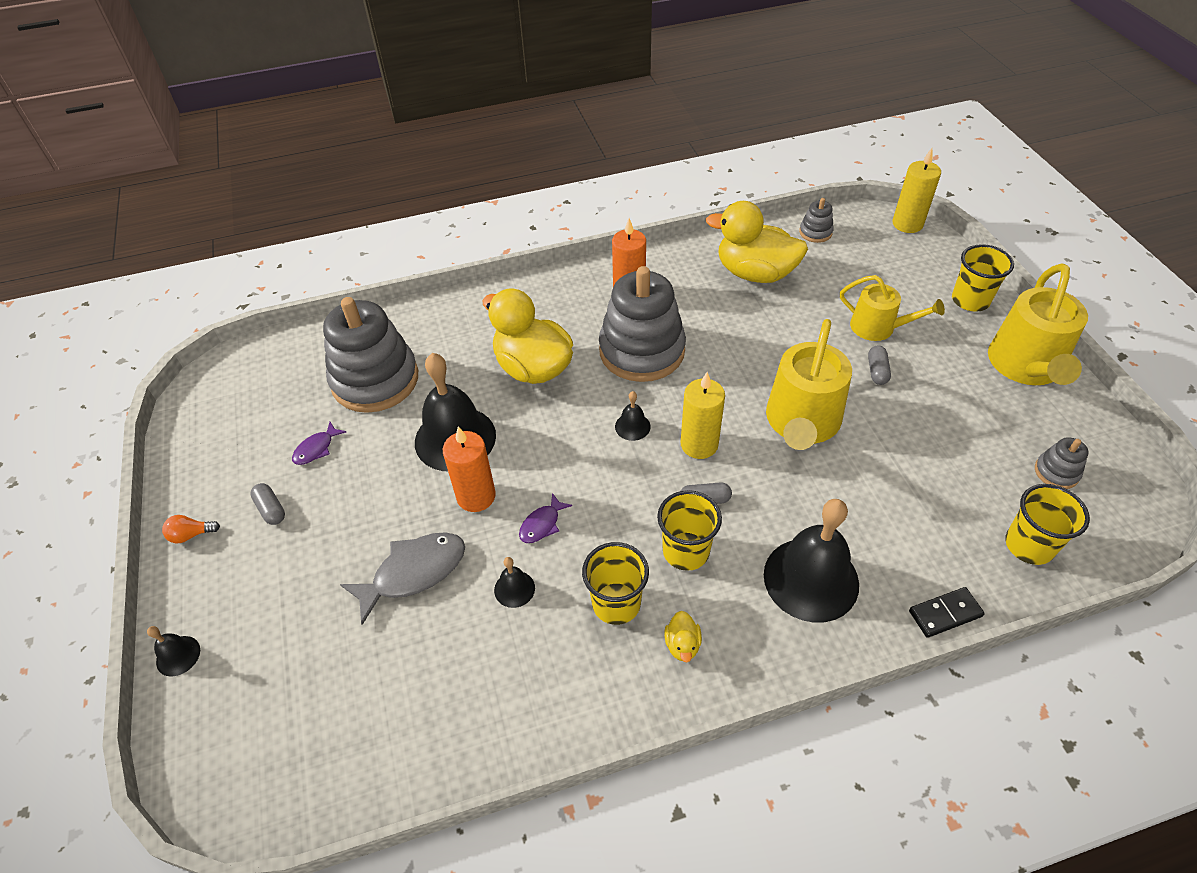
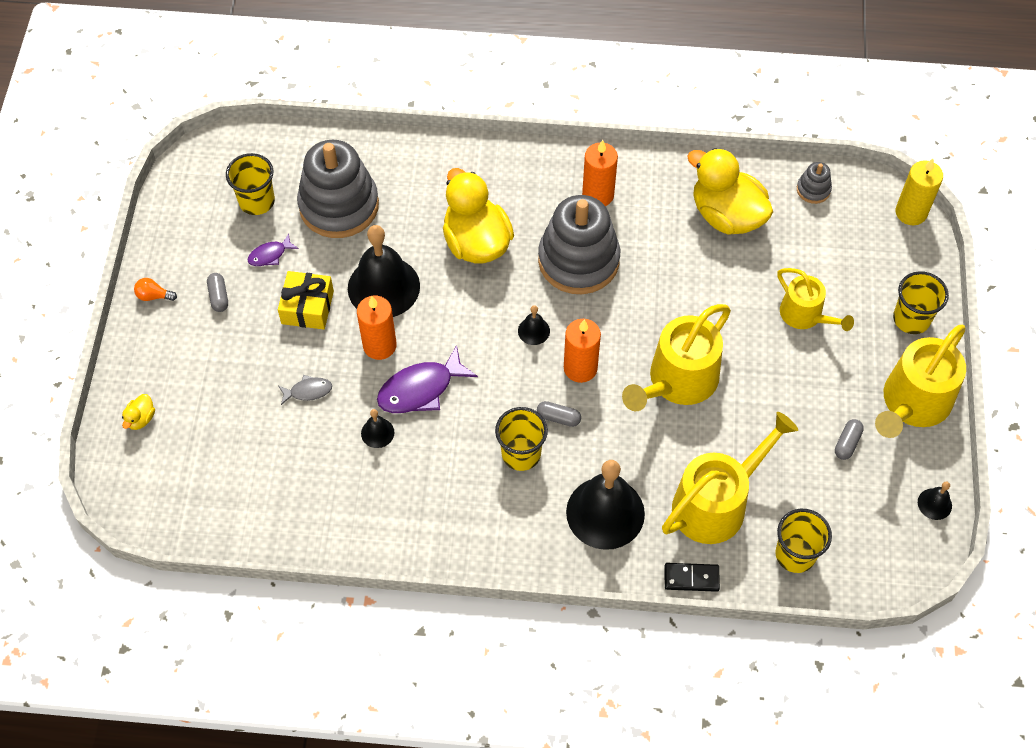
camera: 20 degrees right, 10 degrees up
black bell [147,626,200,676] -> black bell moved to [918,481,952,520]
grey fish [340,532,465,625] -> grey fish [278,375,332,405], size x0.53
purple fish [519,493,572,543] -> purple fish [377,345,478,413], size x1.90
yellow cup [582,542,649,625] -> yellow cup moved to [226,153,275,215]
yellow duck [665,611,702,662] -> yellow duck moved to [122,394,155,430]
yellow candle [681,372,725,459] -> orange candle [564,319,601,383]
grey capsule [868,346,891,385] -> grey capsule moved to [835,419,864,460]
grey stacking toy [1035,437,1088,489] -> none
none -> yellow gift [278,271,334,330]
none -> yellow watering can [662,412,798,544]

